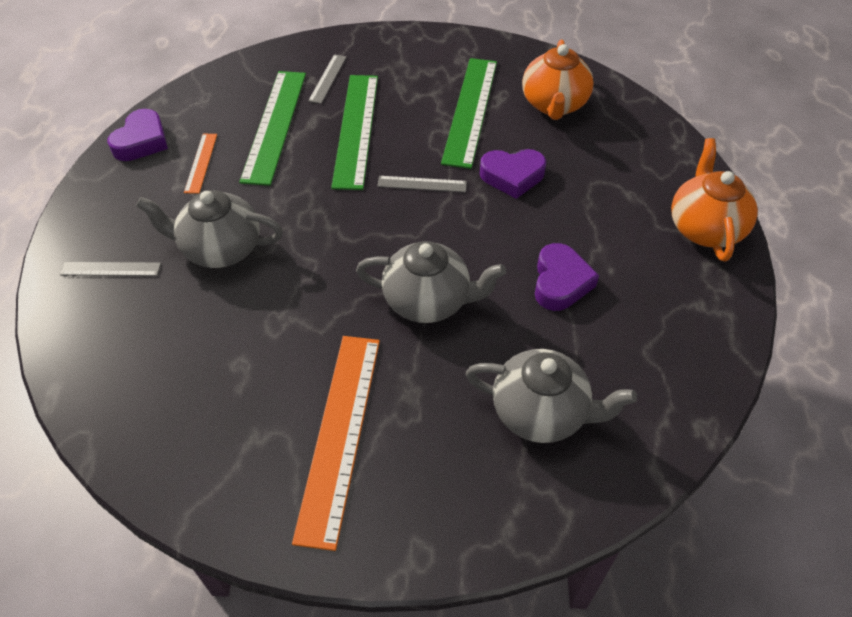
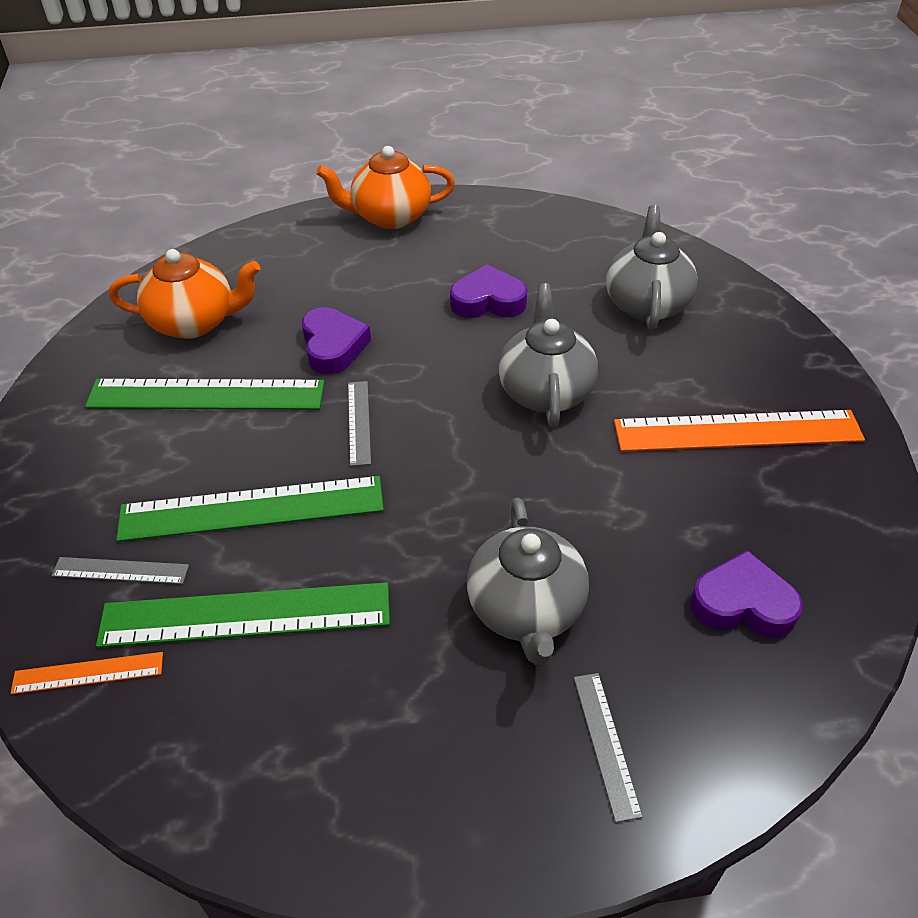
camera: 100 degrees left, 5 degrees down
purple heart [108,109,168,161] -> purple heart moved to [690,550,803,638]
orange ruler [184,134,217,194] -> orange ruler moved to [11,652,163,694]

